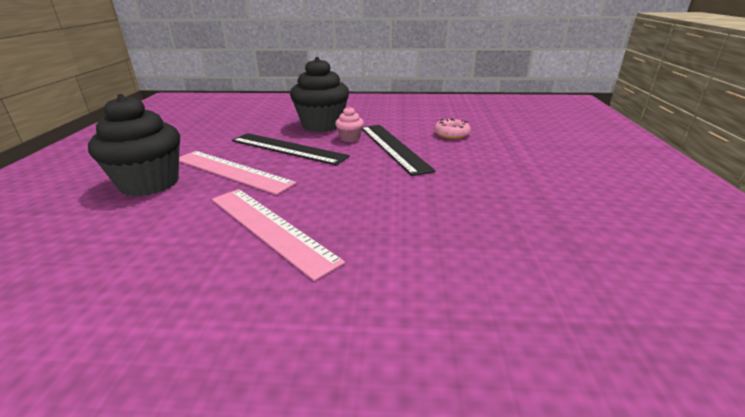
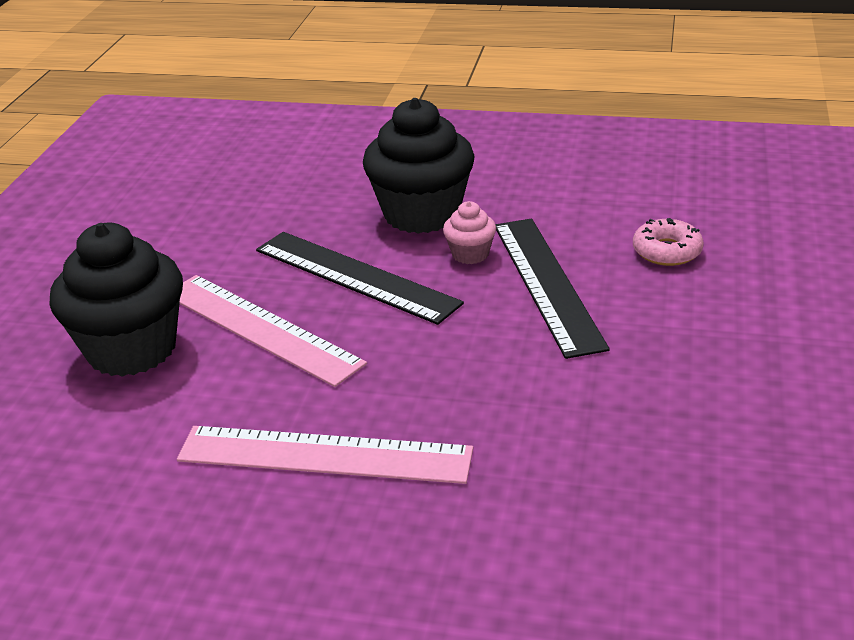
camera: 10 degrees right, 5 degrees up
pink ruler [212,189,345,281] -> pink ruler turned 45 degrees counterclockwise [177,426,473,484]

